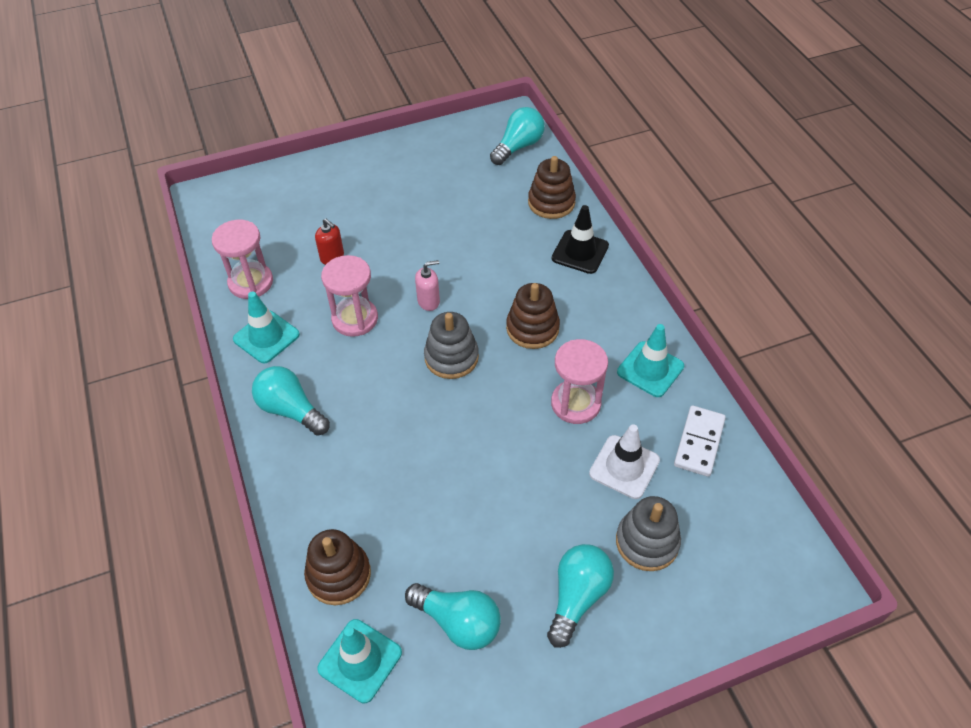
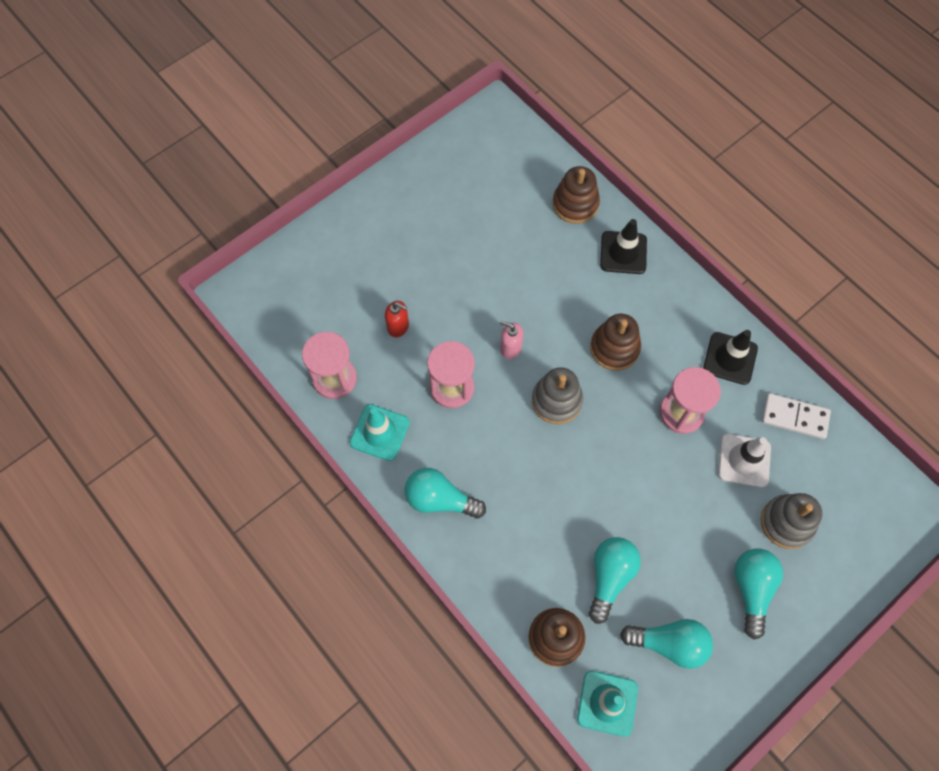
camera: 20 degrees left, 15 degrees up
pink soap dispenser [415,260,440,311] -> pink soap dispenser turned 120 degrees counterclockwise [500,321,523,359]
turquoise light bulb [490,107,545,165] -> turquoise light bulb moved to [589,537,641,624]
turquoise traffic cone [617,324,684,397] -> black traffic cone [703,330,758,385]
white domino [674,406,726,477] -> white domino turned 75 degrees counterclockwise [762,393,831,439]

